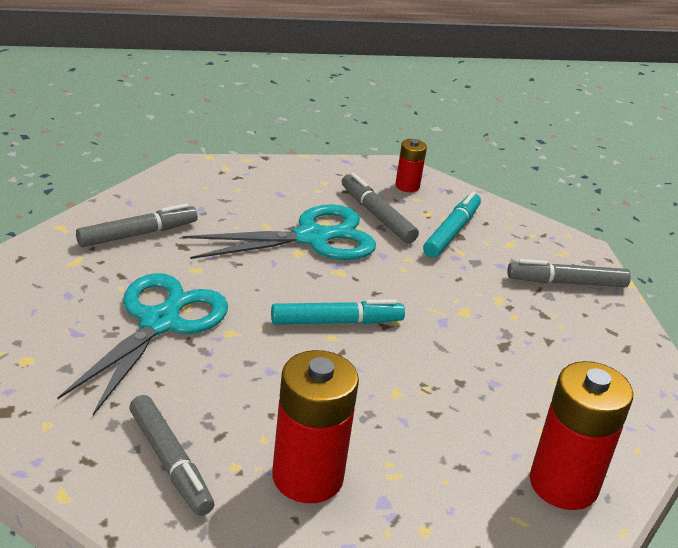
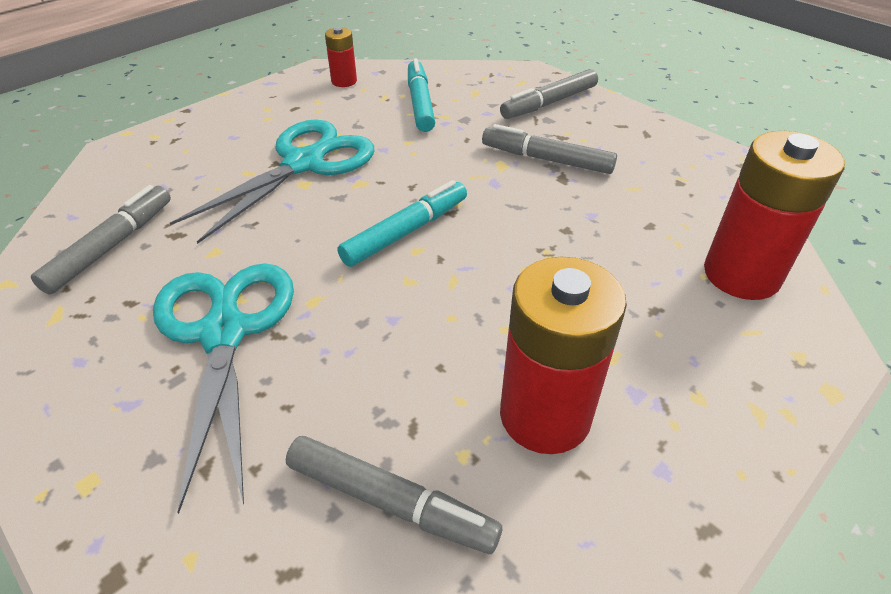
camera: 30 degrees left, 10 degrees up
grey marker [342,173,419,243] -> grey marker moved to [482,124,617,174]

